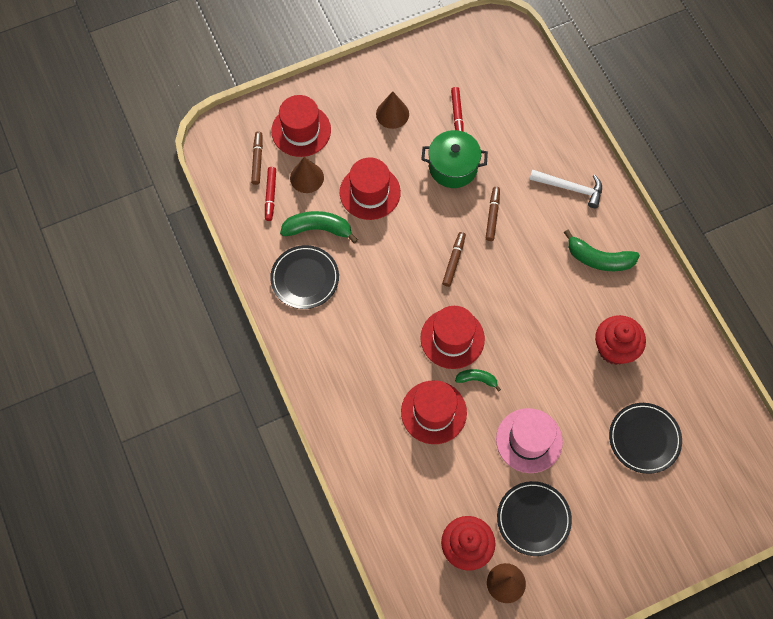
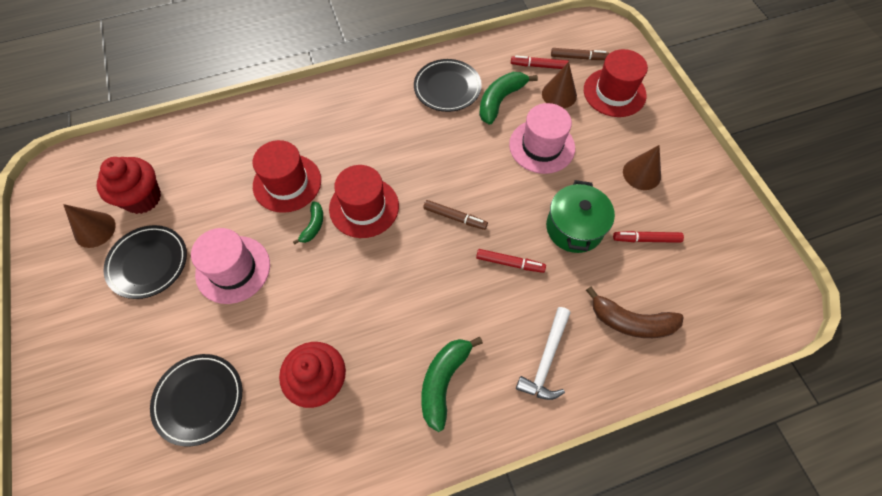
camera: 95 degrees right, 5 degrees down
green banana [280,211,358,244] -> green banana turned 150 degrees counterclockwise [479,72,538,125]
red hat [340,157,401,220] -> pink hat [509,103,575,174]
brown marker [486,187,500,241] -> red marker [476,249,546,273]
none -> brown banana [586,287,684,338]

